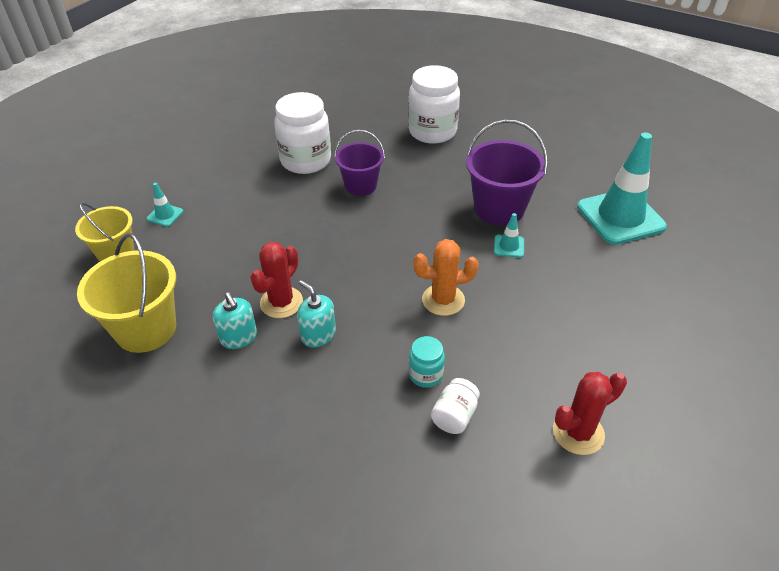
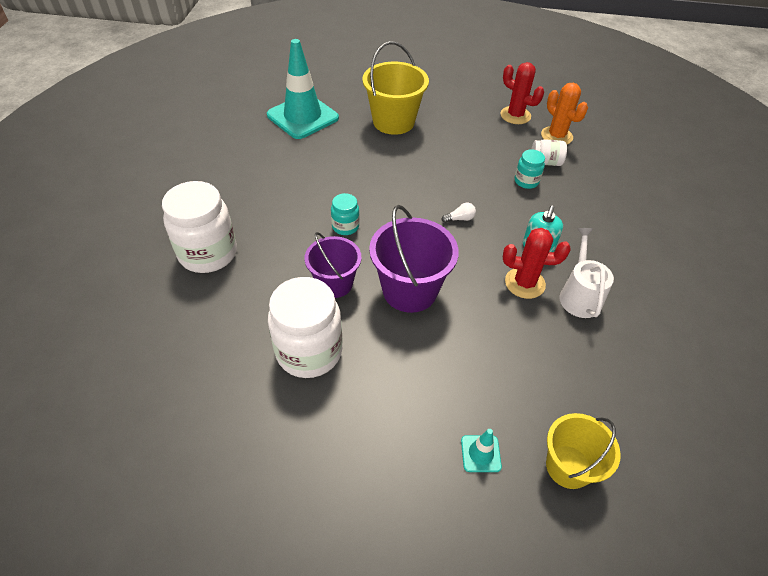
camera: 115 degrees left, 5 degrees up
yellow bucket [77,233,176,353] -> yellow bucket moved to [363,41,429,135]
turquoise soap dispenser [213,292,257,349] -> white watering can [559,228,614,318]
orange cactus [413,239,479,316] -> orange cactus moved to [541,83,588,145]
purple bucket [466,120,548,225] -> purple bucket moved to [369,205,459,313]
turquoise traffic cone [494,213,524,258] -> none
none -> turquoise jar [331,193,359,235]
none -> white light bulb [442,203,476,223]

